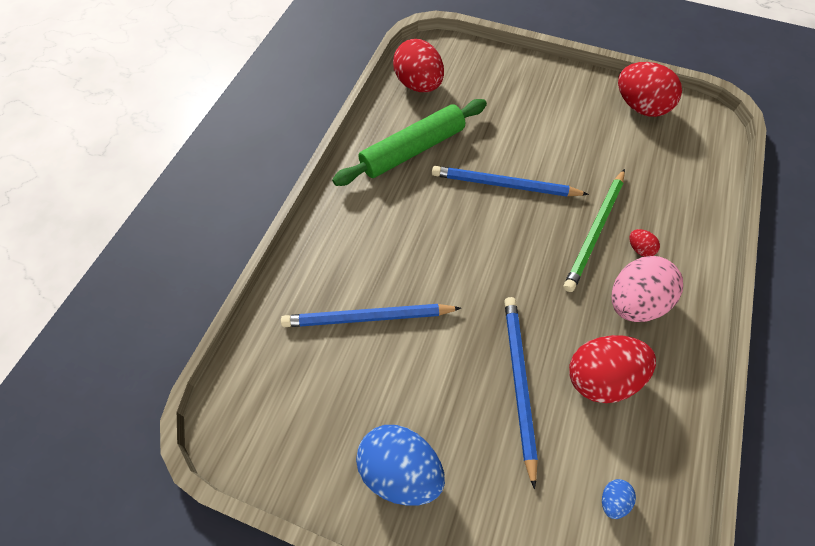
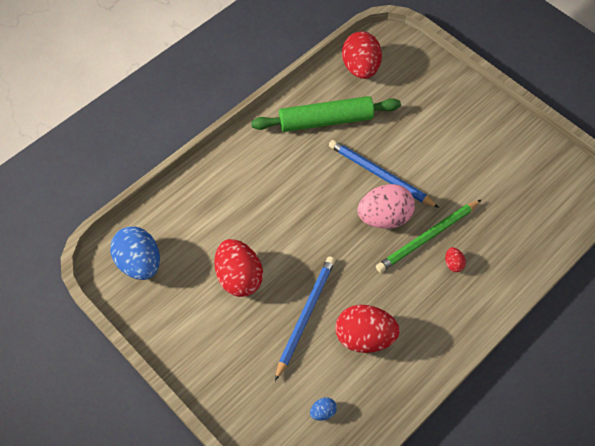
camera: 25 degrees right, 0 degrees up
blue pencil [281,304,461,327] -> none
blue egg [356,425,445,506] -> blue egg moved to [110,227,160,280]
pink egg [611,256,683,322] -> pink egg moved to [357,184,415,229]
red egg [618,62,682,117] -> red egg moved to [214,239,263,297]

